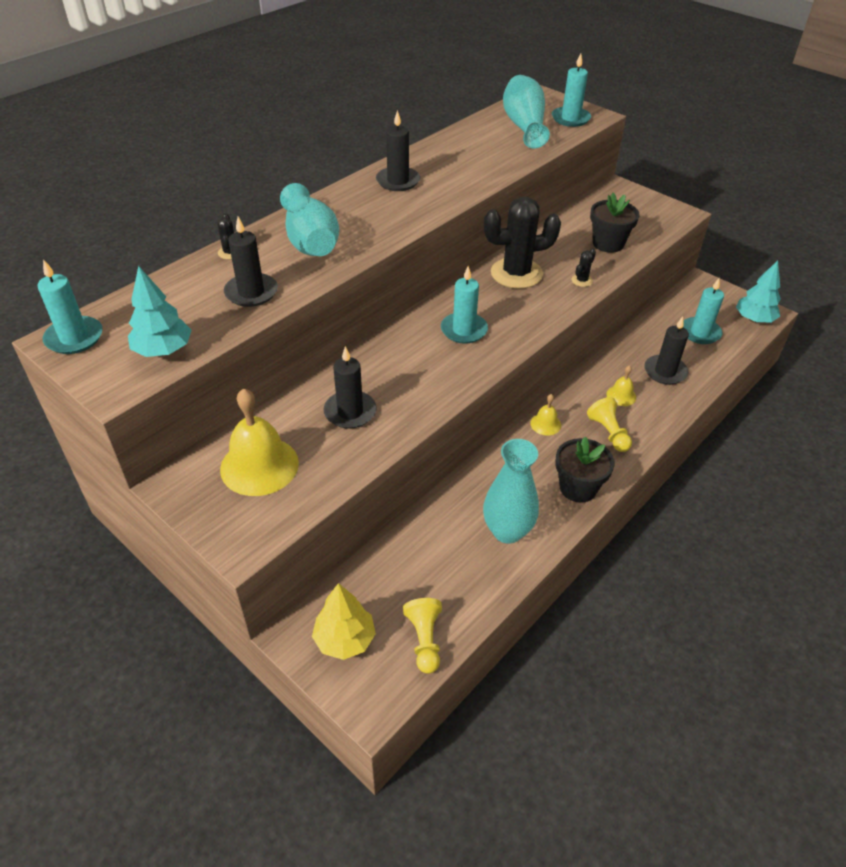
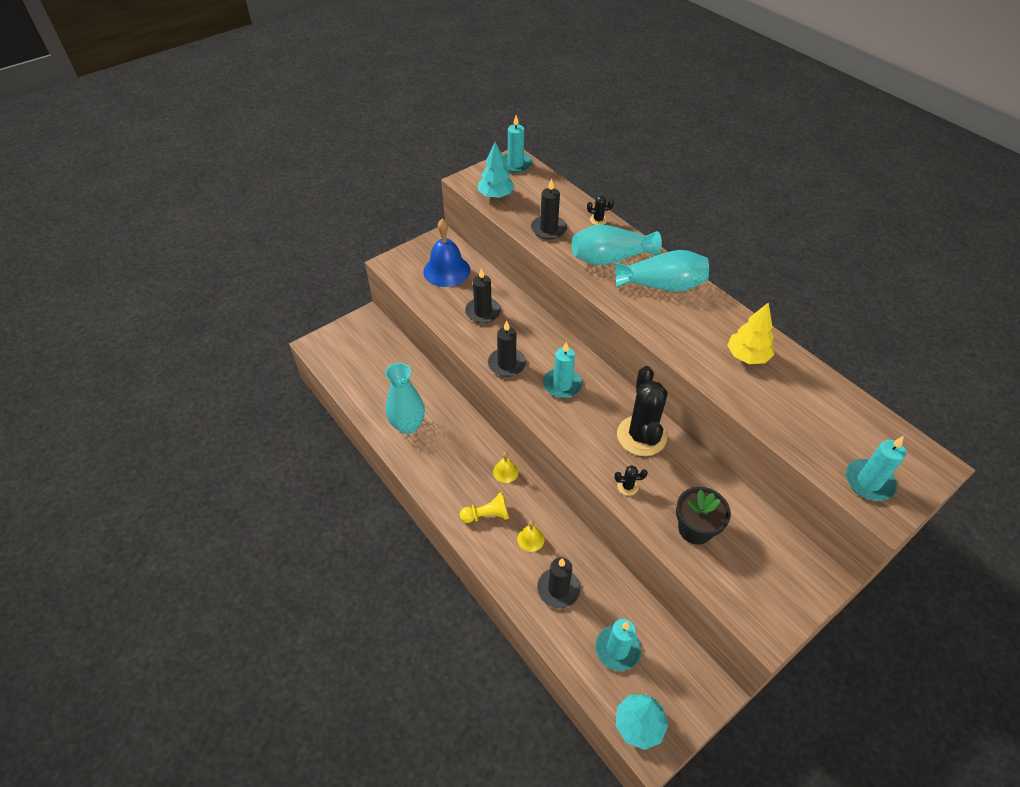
camera: 100 degrees right, 5 degrees up
yellow bell [220,388,299,496] -> blue bell [423,219,470,287]
yellow tree [312,583,376,660] -> yellow tree moved to [727,302,774,364]
black candle [376,110,420,191] -> black candle moved to [488,321,526,377]
yellow pawn [403,598,442,674] -> none
turquoise vase [503,75,550,149] -> turquoise vase moved to [615,250,709,291]
black flower pot [555,437,615,503] -> none
black cactus [571,248,596,287] -> black cactus turned 45 degrees counterclockwise [615,465,648,496]

